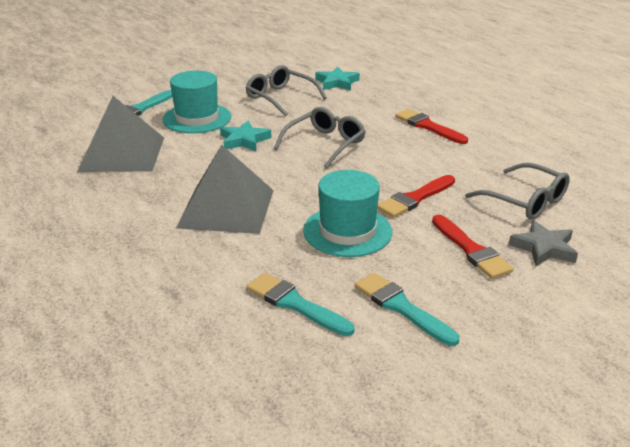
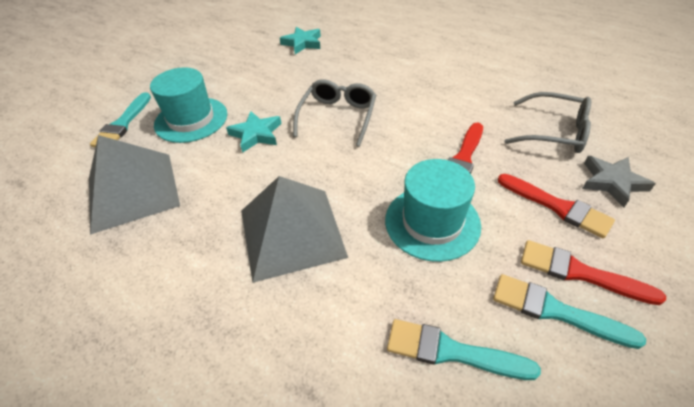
camera: 20 degrees left, 15 degrees up
grey glasses [246,65,327,117] -> none
red brush [395,109,468,144] -> red brush moved to [521,240,666,305]

